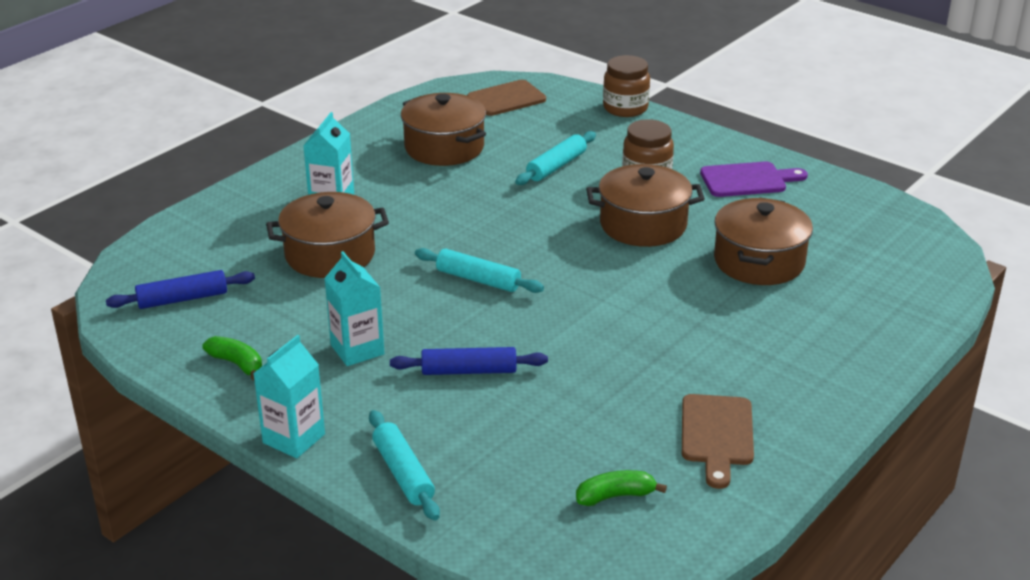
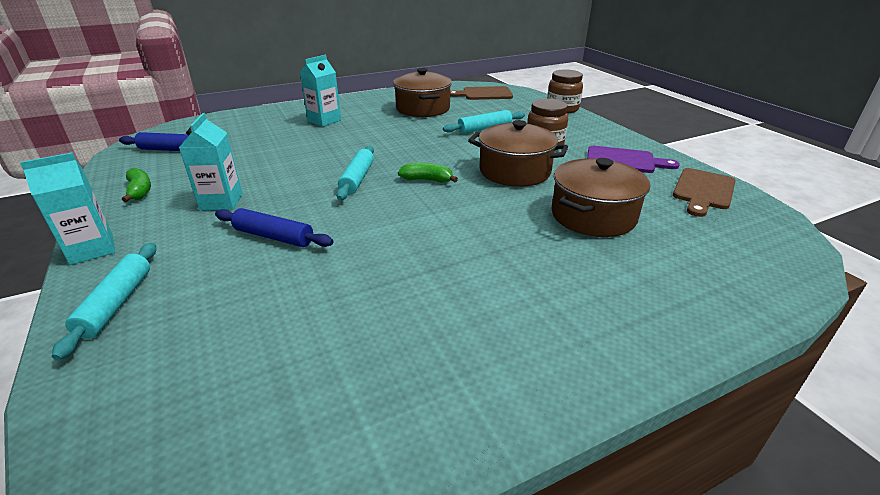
camera: 25 degrees right, 0 degrees up
brown pot [266,192,389,278] -> none
turquoise rolling pin [415,248,544,293] -> turquoise rolling pin turned 45 degrees clockwise [336,146,374,200]
green banana [576,470,667,506] -> green banana moved to [398,163,458,183]
brown cutting board [682,394,754,489] -> brown cutting board moved to [673,168,735,217]

